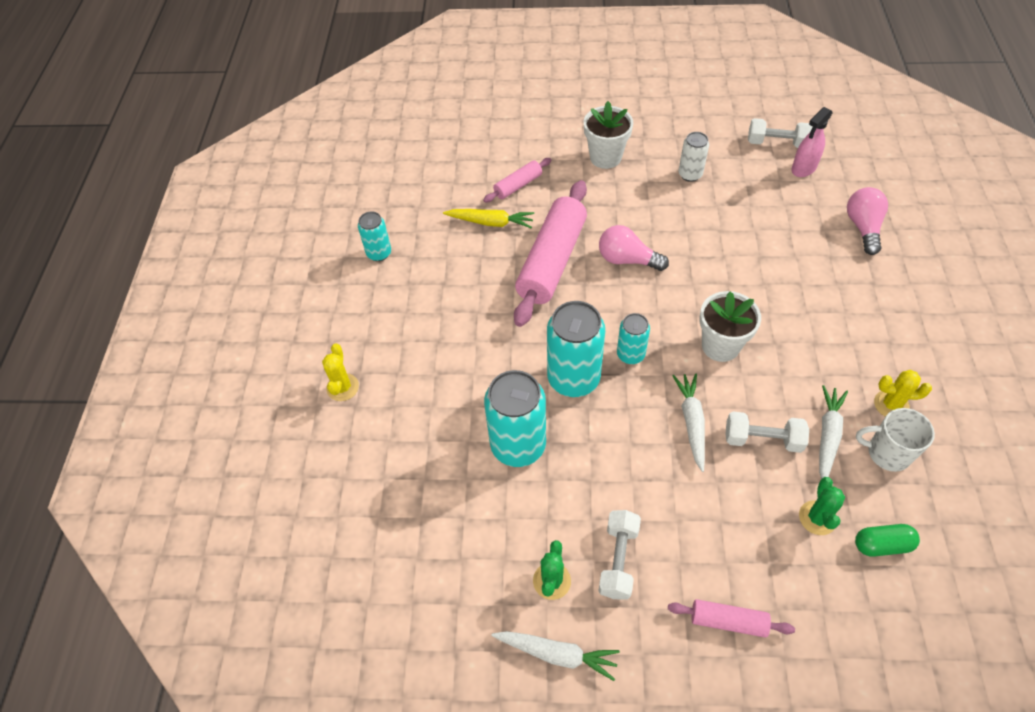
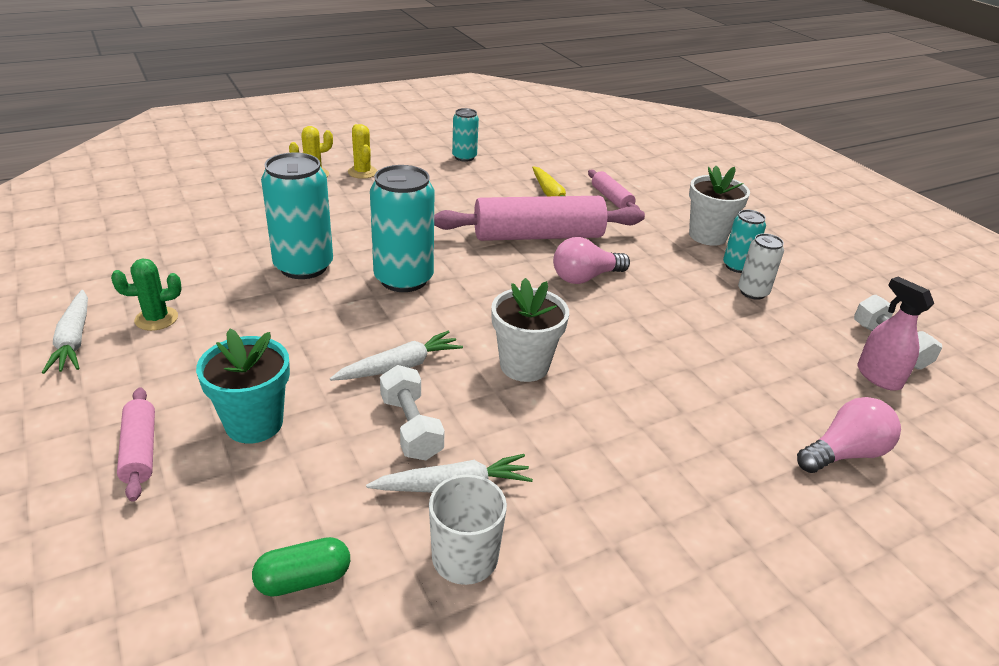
camera: 55 degrees right, 20 degrees down
pink rolling pin [483,158,551,203] -> pink rolling pin turned 45 degrees clockwise [588,170,640,209]
pink light bulb [599,225,669,271] -> pink light bulb turned 105 degrees counterclockwise [553,237,630,284]
white dumbbell [599,510,641,600] -> none
turquoise can [617,313,650,364] -> turquoise can moved to [723,210,766,273]
pink spray bottle [791,107,833,177] -> pink spray bottle turned 45 degrees clockwise [857,277,934,391]
green cactus [799,477,845,535] -> none
green capsule [855,524,920,557] -> green capsule turned 75 degrees counterclockwise [252,537,350,597]
yellow cactus [874,370,932,417] -> yellow cactus moved to [348,124,377,179]
none -> turquoise flower pot [196,329,290,443]

